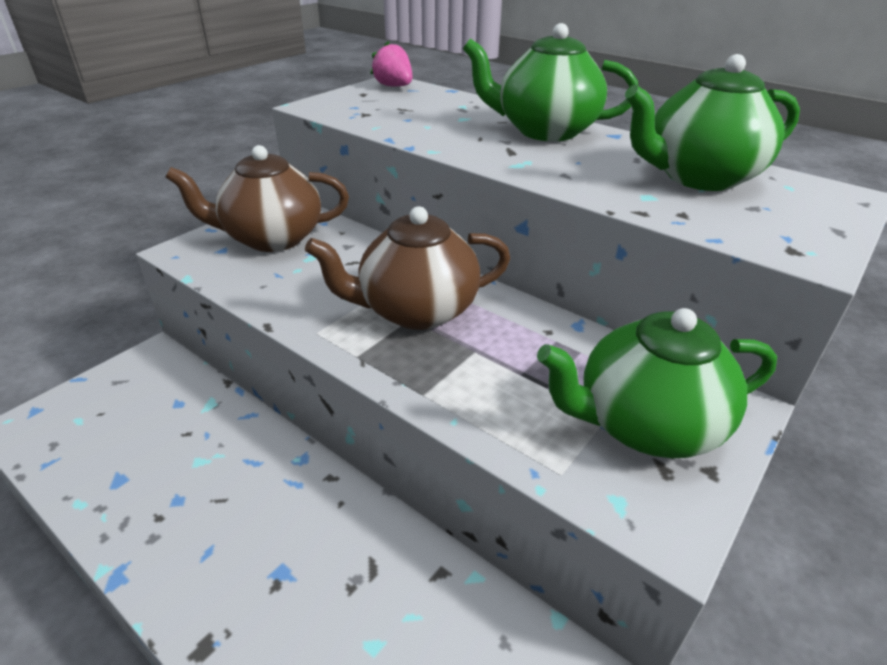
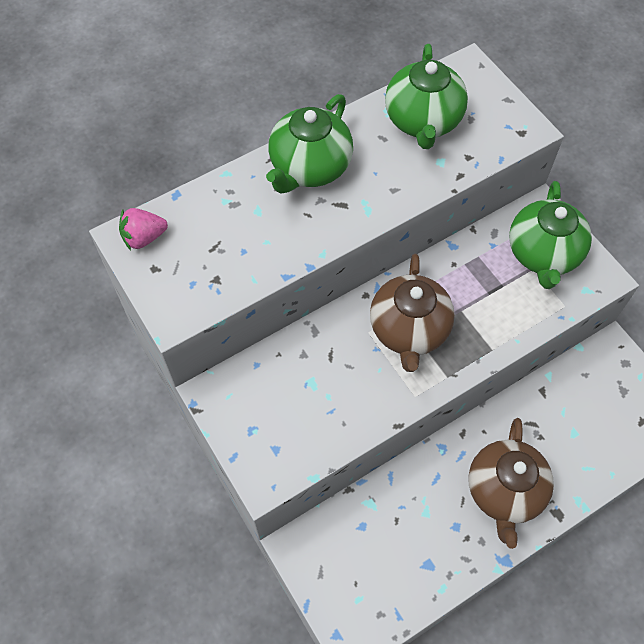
camera: 70 degrees left, 25 degrees up
brown teapot [165,145,349,252] -> brown teapot moved to [469,418,554,549]

